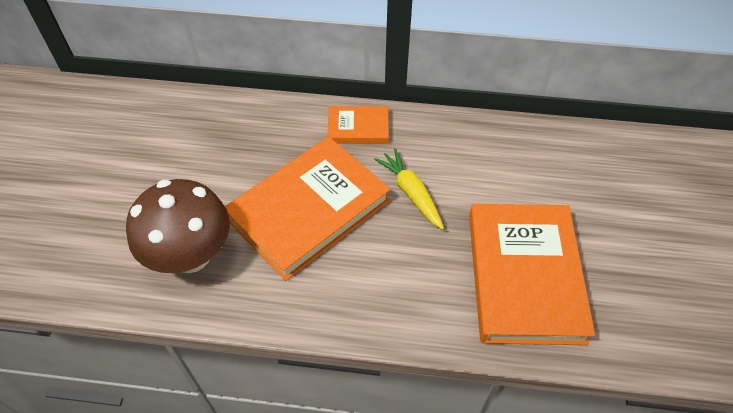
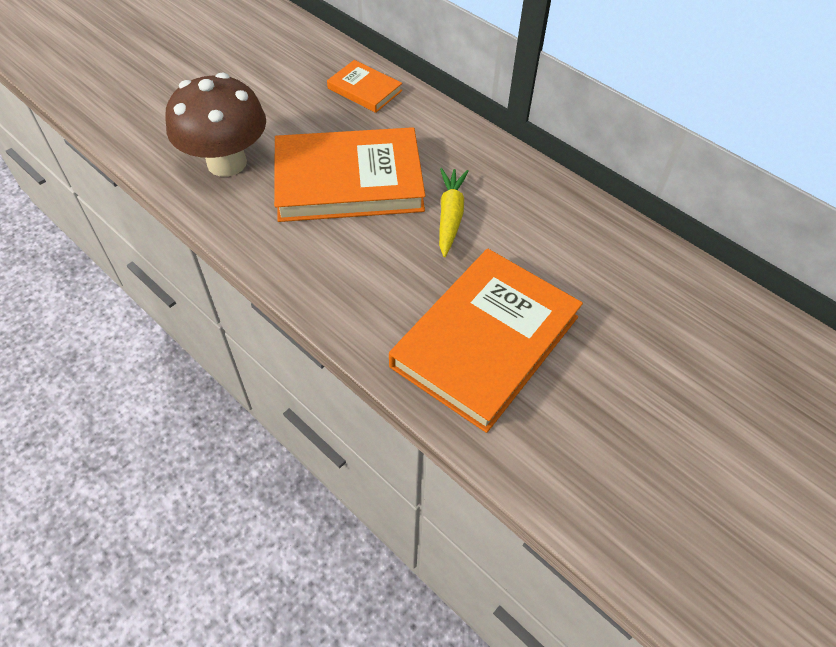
camera: 35 degrees right, 0 degrees up
orange book [327,106,389,143] -> orange book moved to [327,60,402,113]

